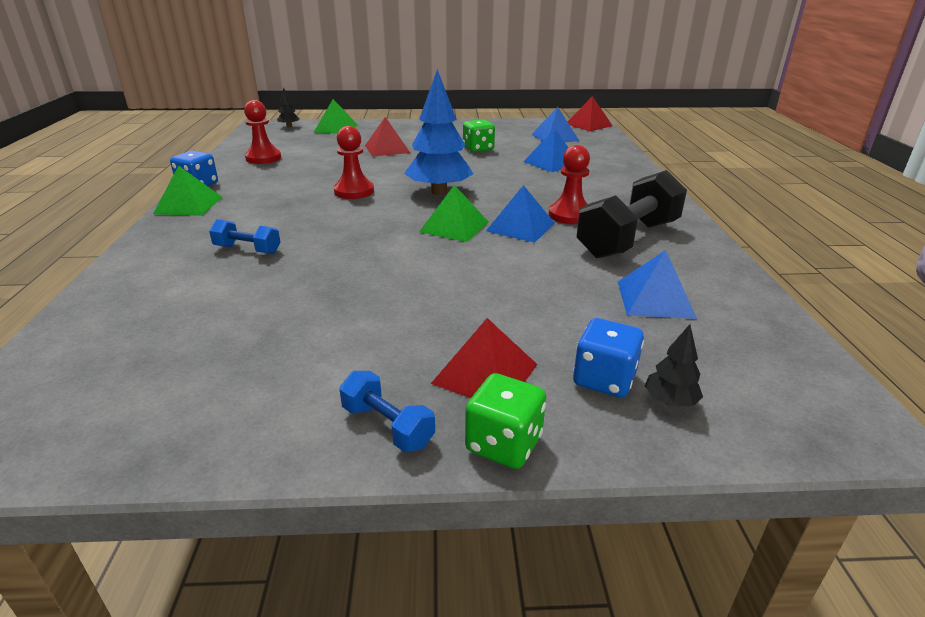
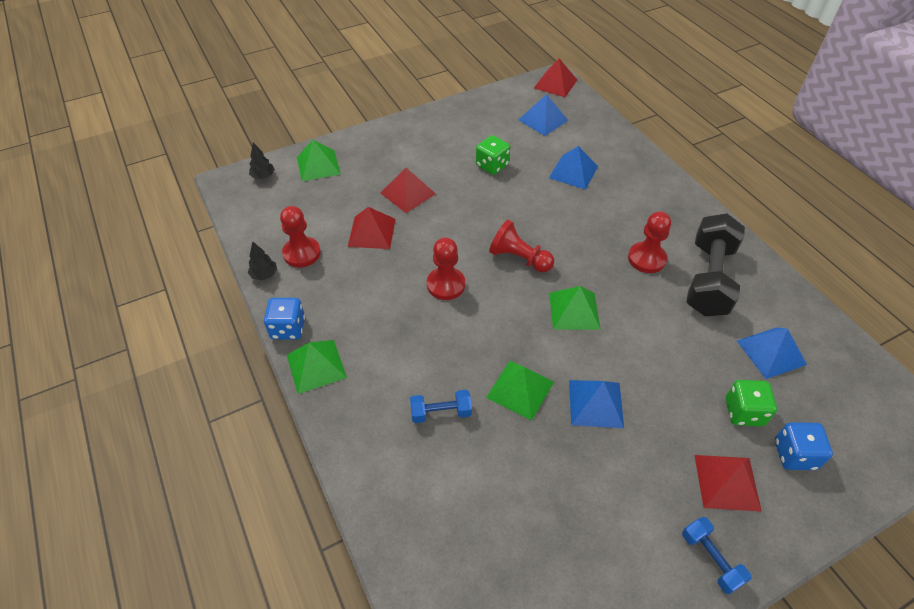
camera: 25 degrees left, 20 degrees up
blue dumbbell [339,371,435,452] -> blue dumbbell turned 45 degrees clockwise [682,517,752,594]
blue tree [404,70,473,195] -> red pawn [489,220,554,272]
green dice [465,373,546,469] -> green dice moved to [726,380,777,426]
blue pyramid [486,185,555,243] -> blue pyramid moved to [569,380,624,428]
black tree [645,324,703,407] -> black tree moved to [248,241,277,280]
none -> red pyramid [348,207,396,249]
none -> green pyramid [486,361,554,421]

